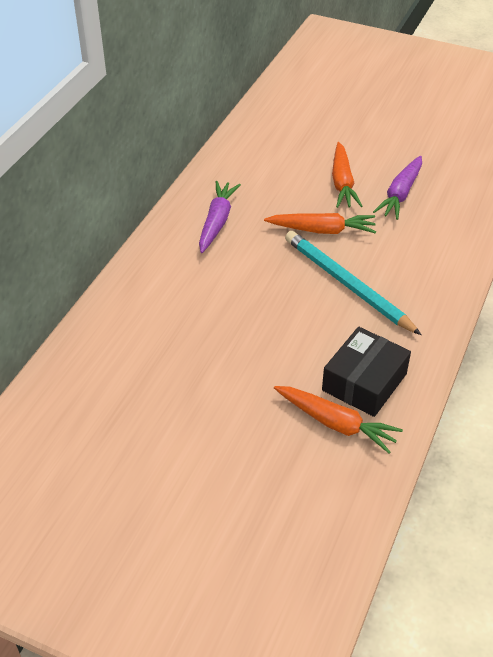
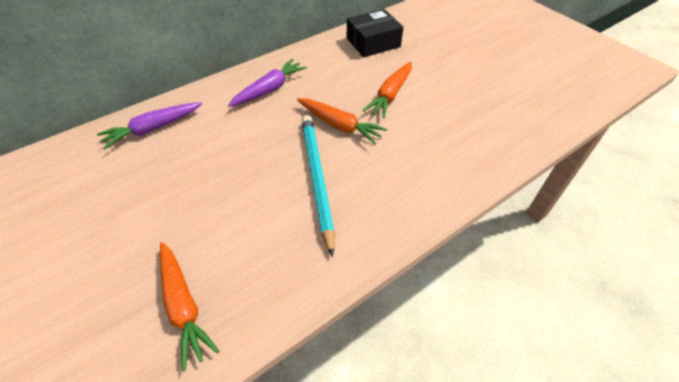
camera: 30 degrees right, 5 degrees up
black box [322,327,411,417] -> black box moved to [347,9,403,57]
purple carrot [373,156,422,220] -> purple carrot moved to [97,102,202,149]

